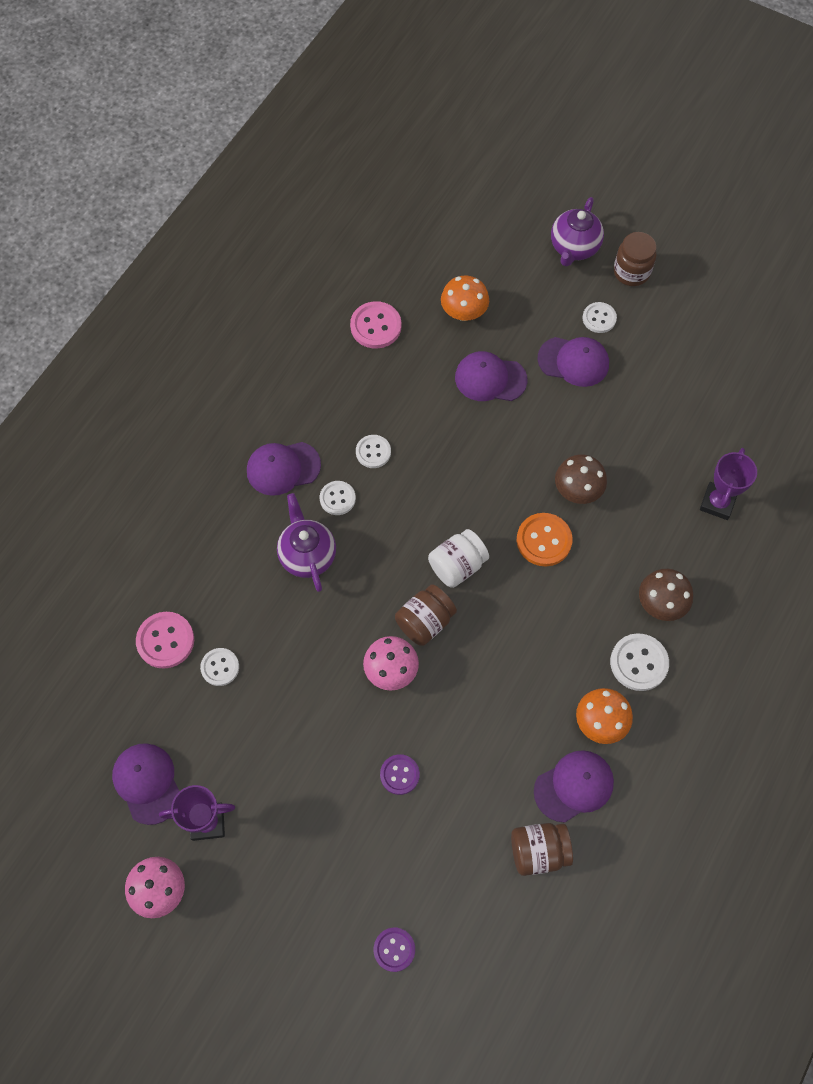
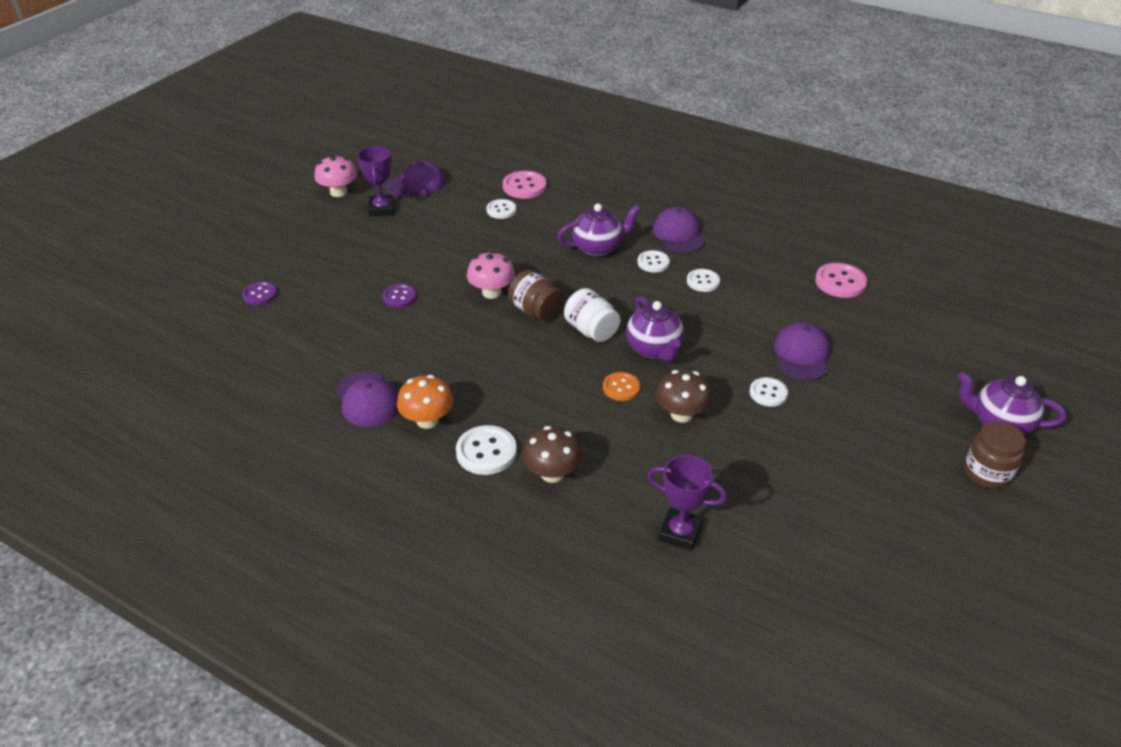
camera: 90 degrees right, 25 degrees down
orange mushroom [441,275,489,321] -> none
brown jar [511,823,573,876] -> none
orange button [517,513,573,566] -> orange button [603,372,640,401], size x0.66
purple cap [537,337,609,387] -> none
white button [583,302,617,333] -> white button moved to [750,377,788,407]
none -> purple teapot [626,296,684,361]

